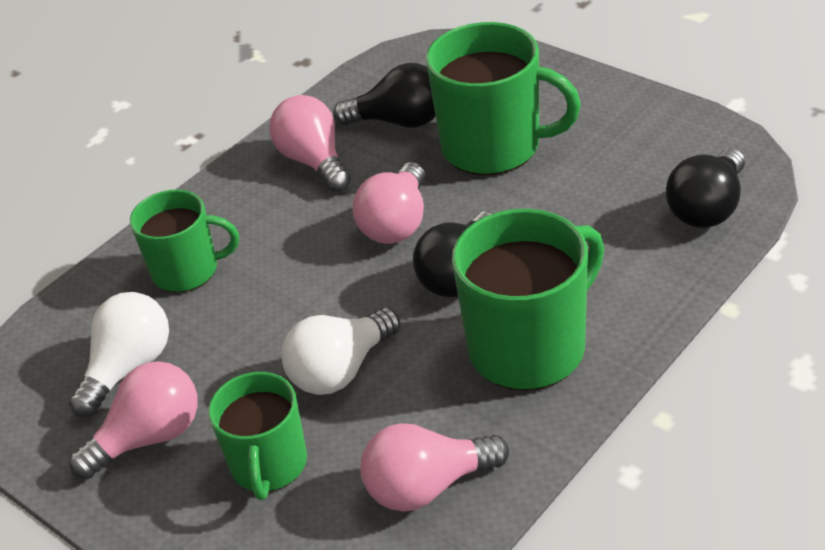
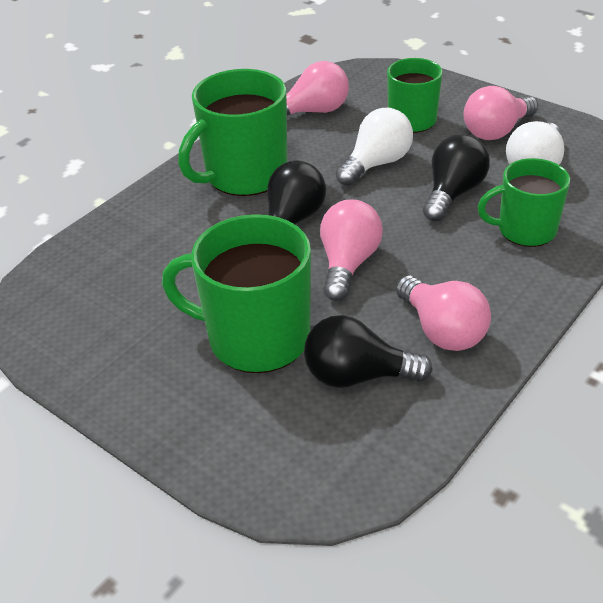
camera: 175 degrees right, 0 degrees up
black light bulb [666,148,745,228] -> black light bulb moved to [423,134,490,221]

